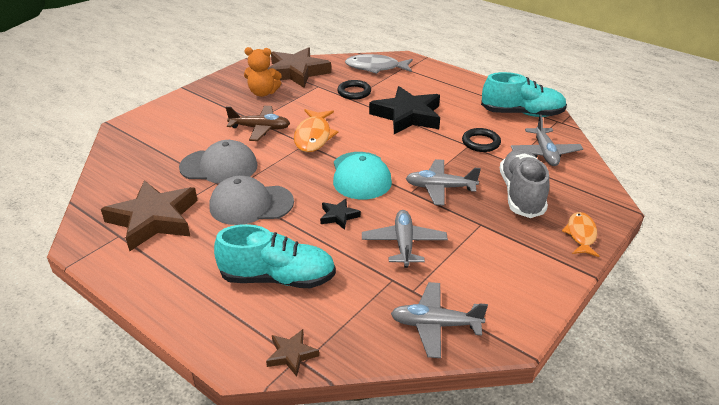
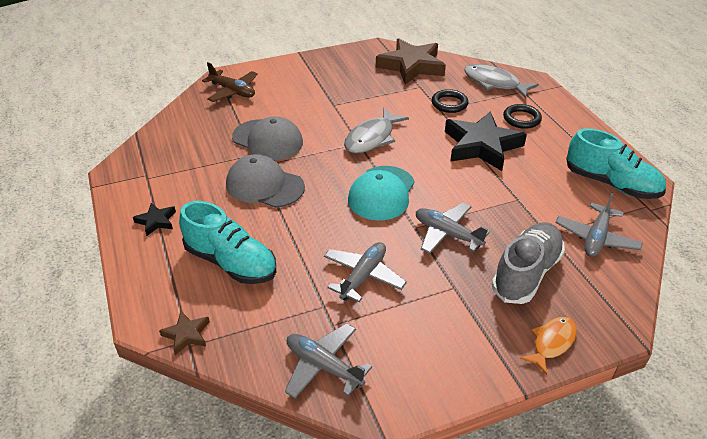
camera: 30 degrees right, 5 degrees up
brown star [101,180,198,251] -> none
brown plane [226,106,290,141] -> brown plane moved to [202,62,258,102]
orange teddy bear [244,47,282,97] -> none
orange fish [294,109,338,152] -> grey fish [344,107,409,154]
black star [320,199,361,230] -> black star moved to [133,203,176,236]
black ring [462,128,501,152] -> black ring moved to [503,104,542,129]

